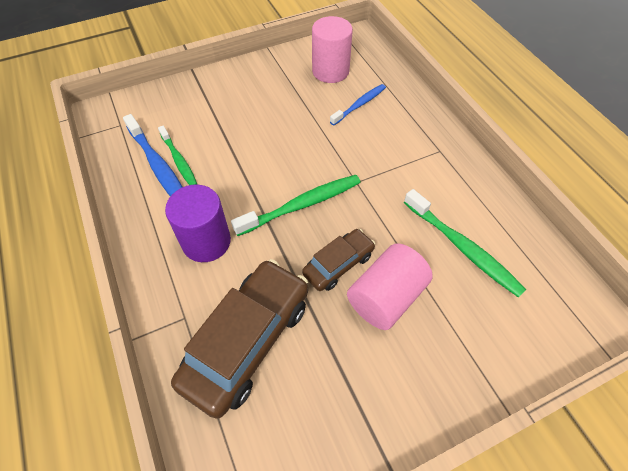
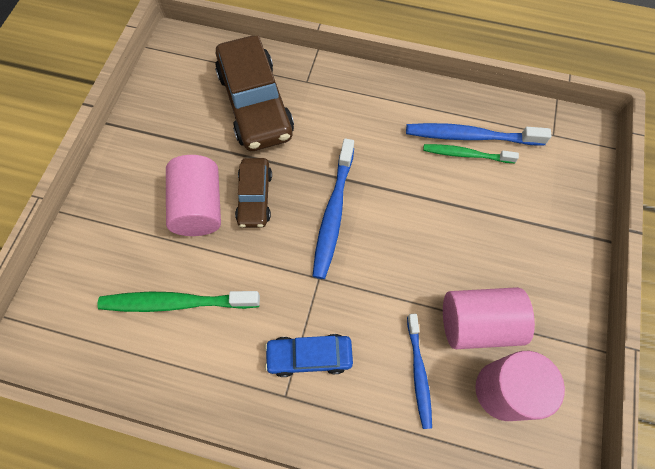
camera: 130 degrees right, 10 degrees up
purple cylinder [165,185,231,262] -> none
green toothbrush [231,175,361,236] -> blue toothbrush [313,139,354,279]
none -> blue car [265,334,353,377]
none -> pink cylinder [443,287,535,349]

